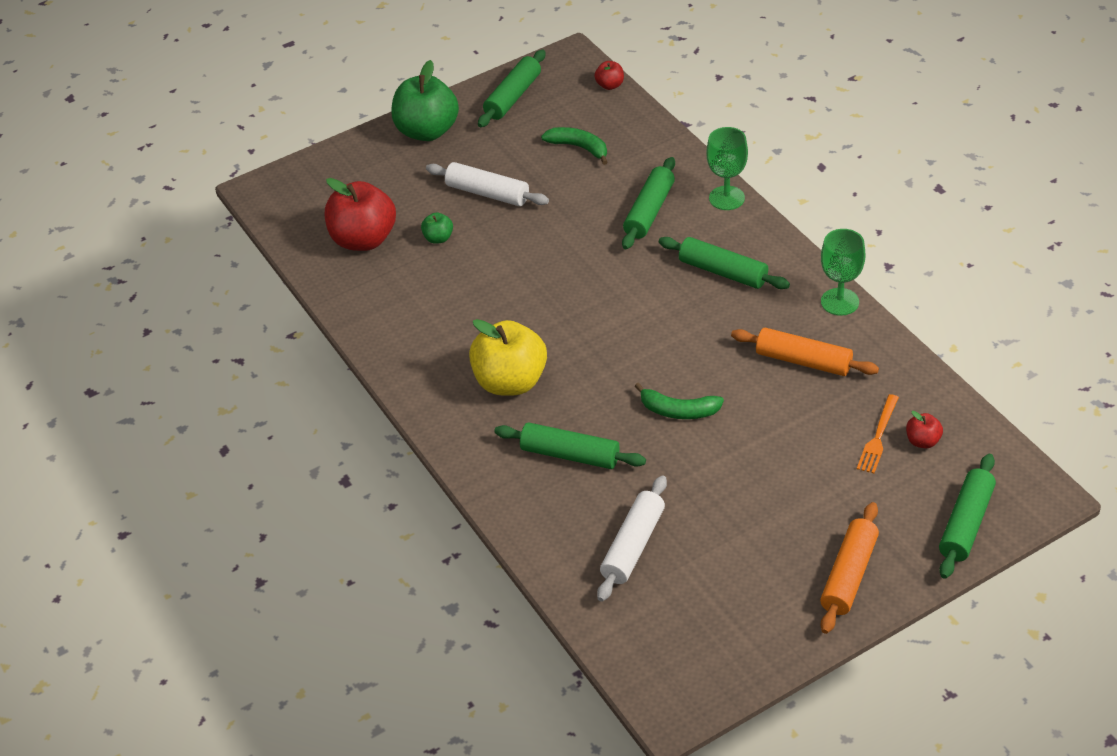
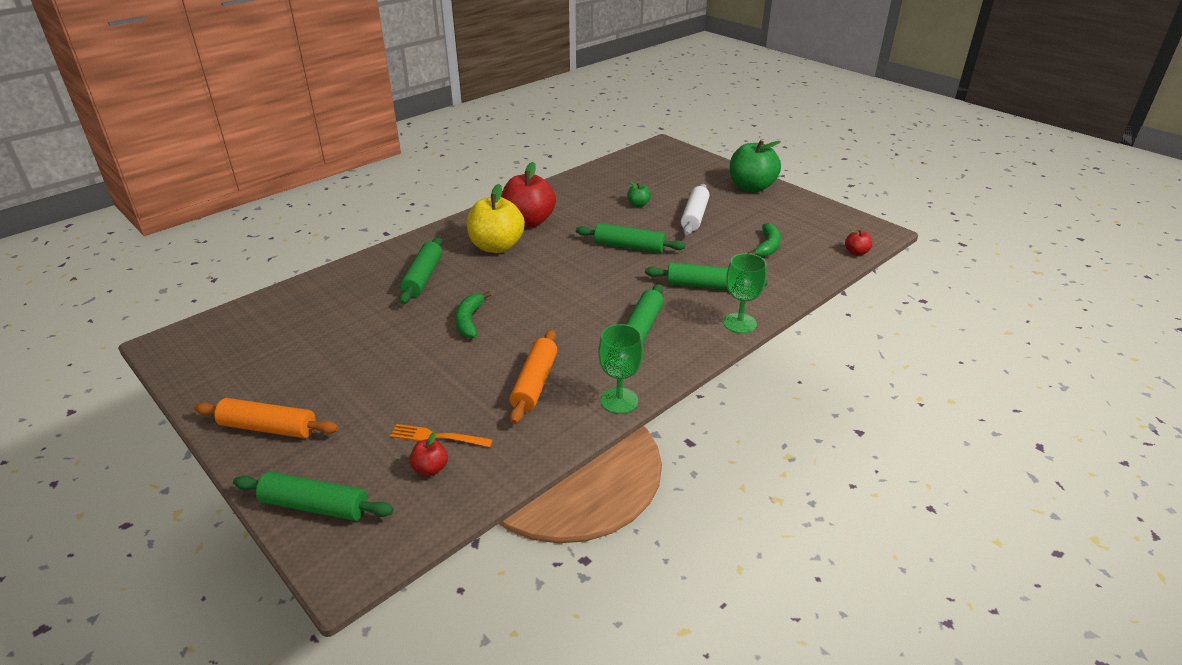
camera: 75 degrees right, 10 degrees down
red apple [325,178,396,251] -> red apple moved to [501,162,556,227]
green rolling pin [478,50,546,127] -> green rolling pin moved to [576,223,686,253]
white rolling pin [597,475,667,602] -> none

